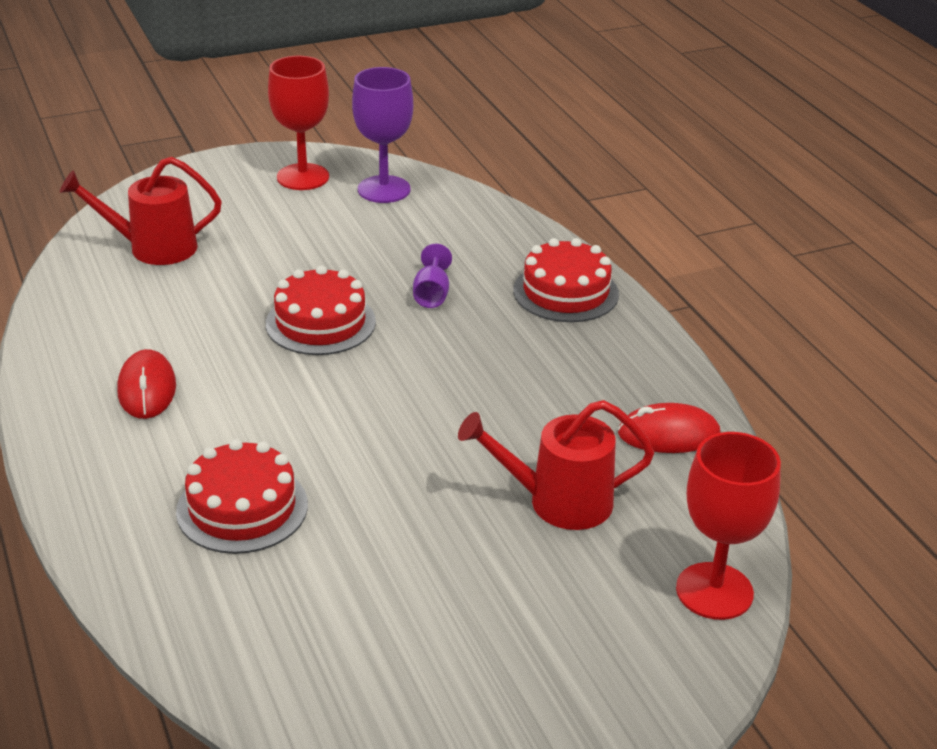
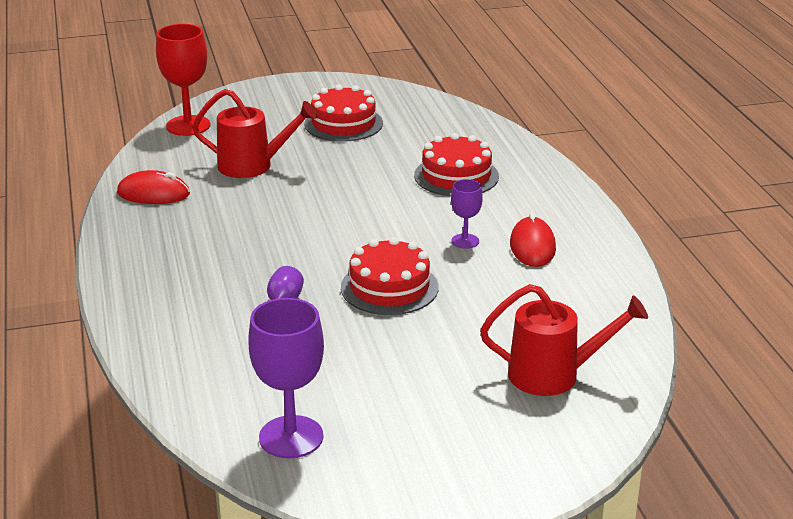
camera: 170 degrees left, 5 degrees down
red goblet [268,56,329,190] -> none
red cake [513,238,619,322] -> red cake moved to [304,84,383,142]
none -> purple goblet [451,179,483,249]

